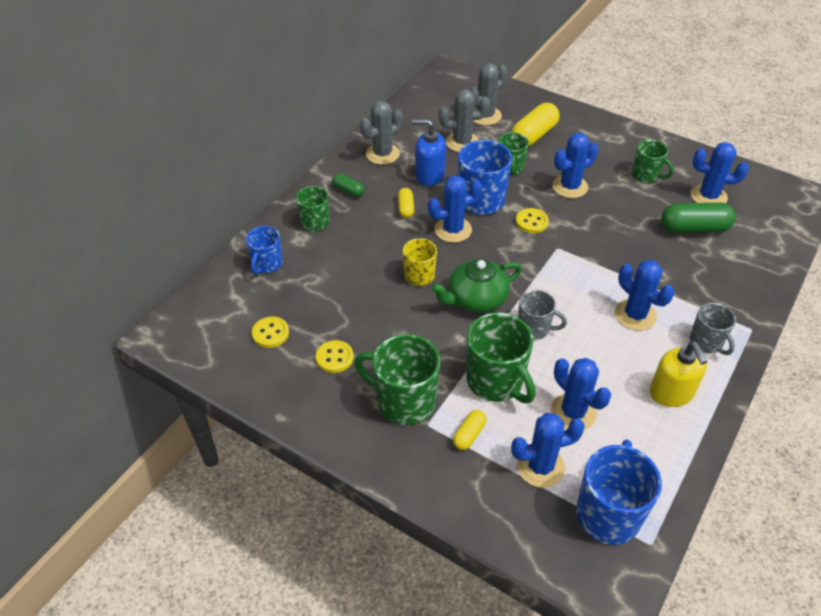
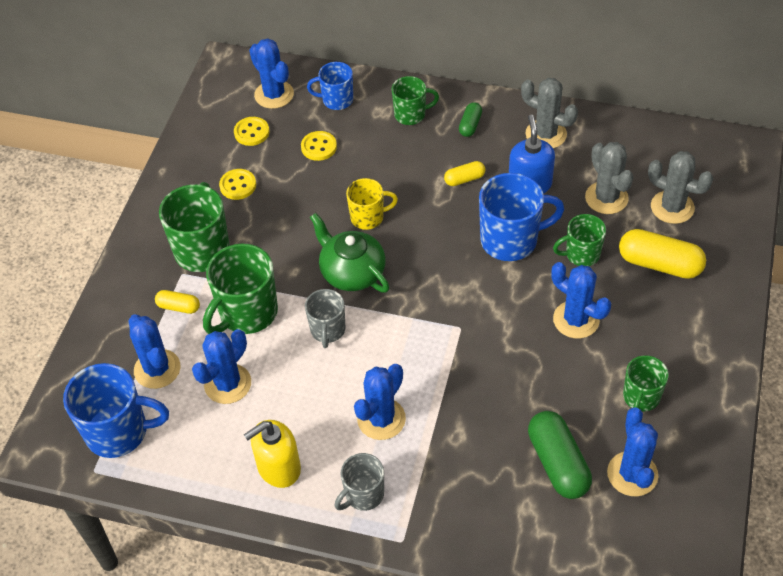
camera: 75 degrees right, 5 degrees up
blue cactus [428,175,482,243] -> blue cactus moved to [249,38,294,109]
yellow button [516,208,549,233] -> yellow button moved to [301,131,337,161]

